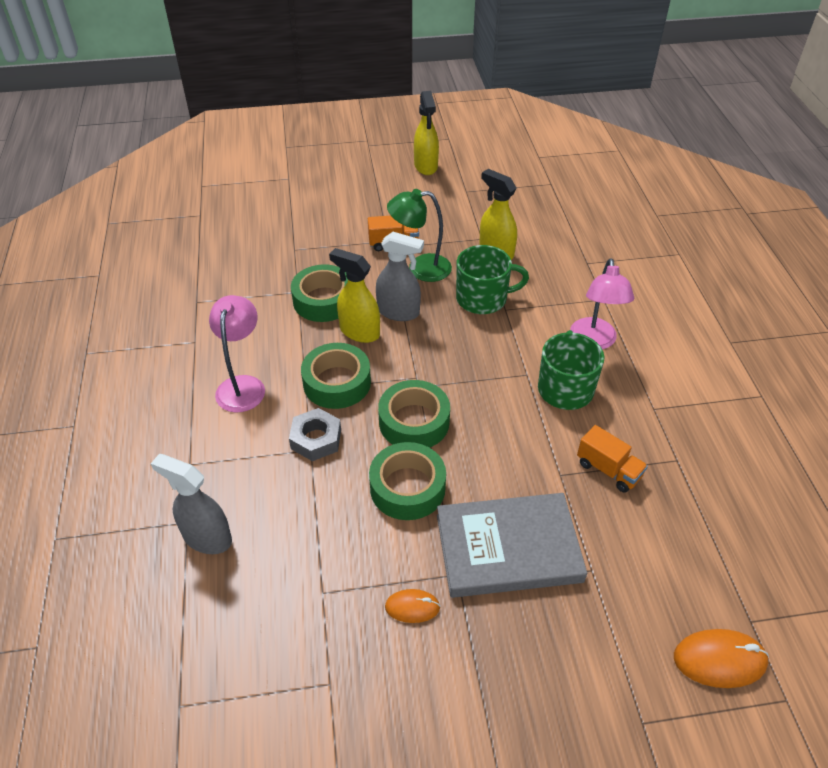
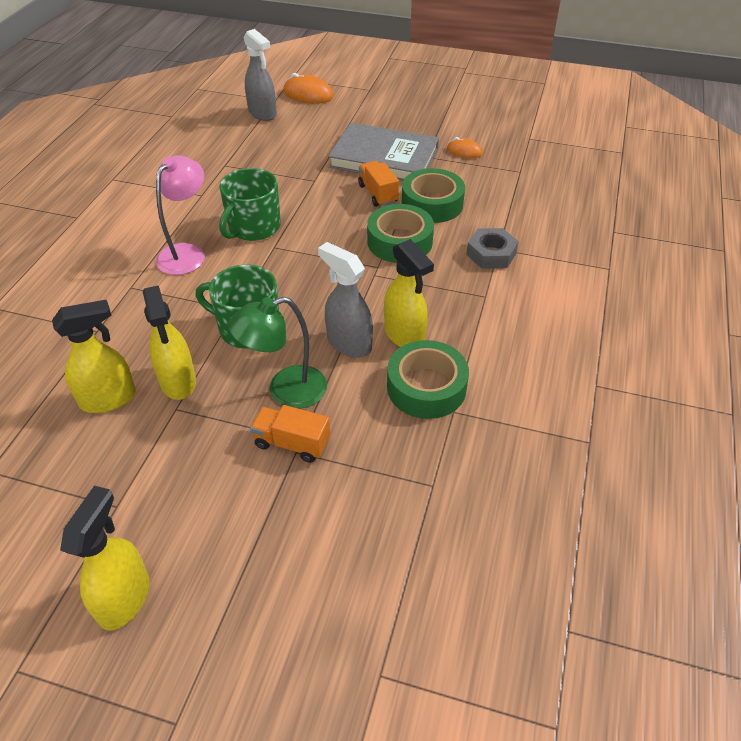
camera: 155 degrees left, 0 degrees up
grey spray bottle [151,454,232,554] -> grey spray bottle moved to [244,29,277,121]
pink lamp [209,295,265,413] -> none
green tape [301,343,371,409] -> none
green lamp [387,189,452,282] -> green lamp turned 135 degrees clockwise [228,297,327,409]
orange truck [577,425,648,493] -> orange truck moved to [358,161,399,207]
none -> yellow spray bottle [52,300,136,413]

